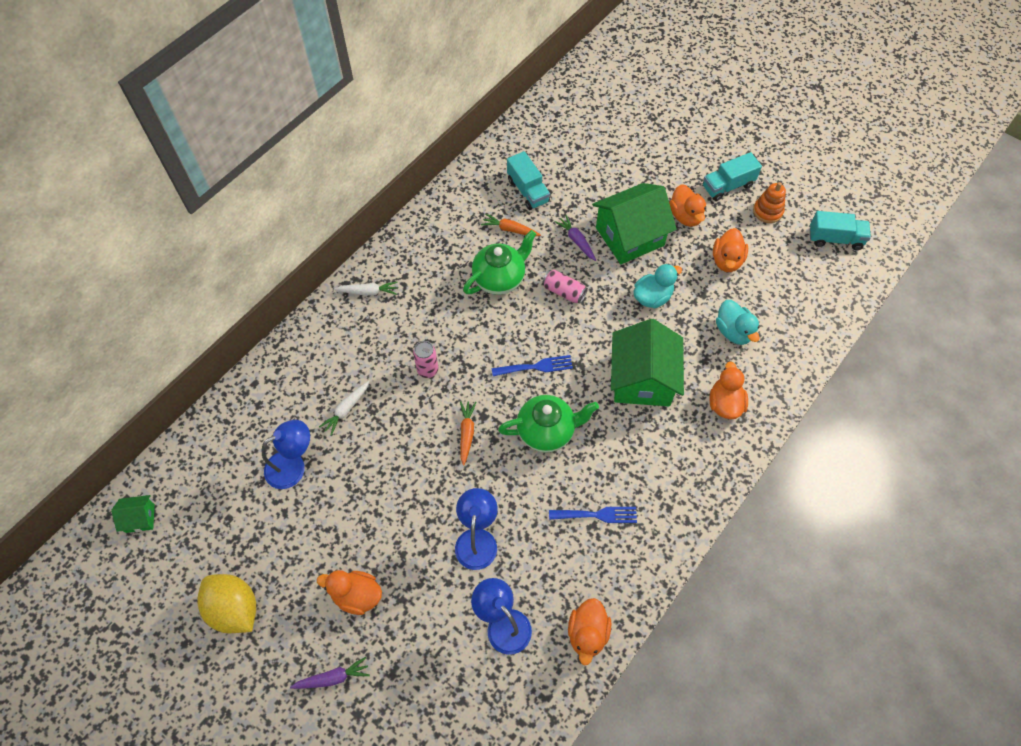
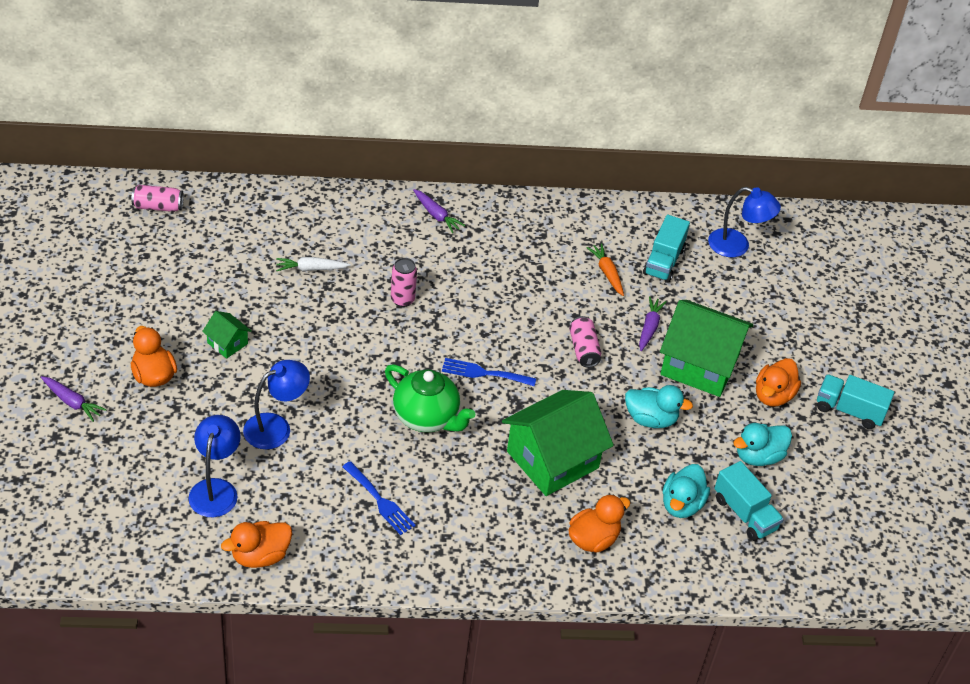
camera: 45 degrees right, 15 degrees down
green house [111,495,155,533] -> green house moved to [202,311,251,359]
yellow lemon [197,574,256,633] -> none
blue lamp [262,420,310,489] -> blue lamp moved to [708,187,781,257]
white carrot [334,282,398,296] -> purple carrot [413,189,465,233]
orange carrot [460,401,476,466] -> none
green teapot [463,230,536,295] -> none
blue fork [492,355,573,376] -> blue fork turned 150 degrees clockwise [442,358,536,386]
orange duck [713,228,748,272] -> turquoise duck [733,423,792,466]
orange stacking toy [753,182,786,223] -> none
turquoise truck [810,211,871,250] -> turquoise truck moved to [714,461,784,541]
none -> pink can [132,185,184,212]

